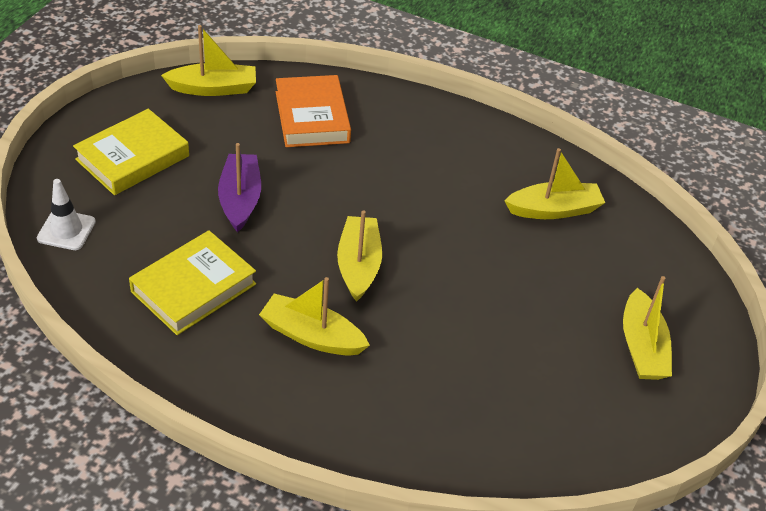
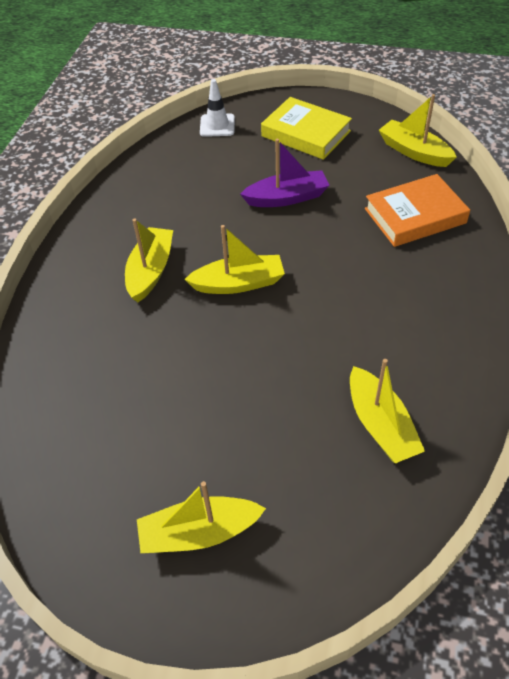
camera: 85 degrees right, 5 degrees up
yellow book [129,230,256,335] -> none
yellow boat [161,25,256,96] -> yellow boat turned 150 degrees clockwise [379,94,457,167]

